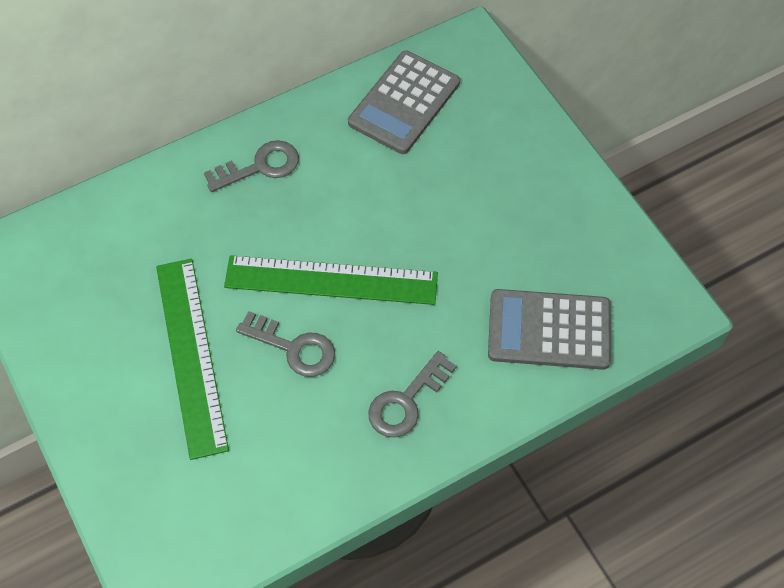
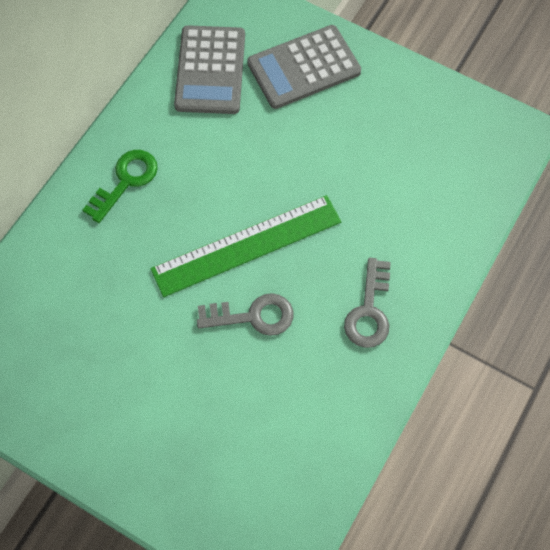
camera: 30 degrees left, 5 degrees up
green ruler [156,259,229,460] -> none
grey key [204,140,299,192] -> green key [83,150,158,223]
grey calculator [488,289,611,370] -> grey calculator moved to [247,25,361,109]

